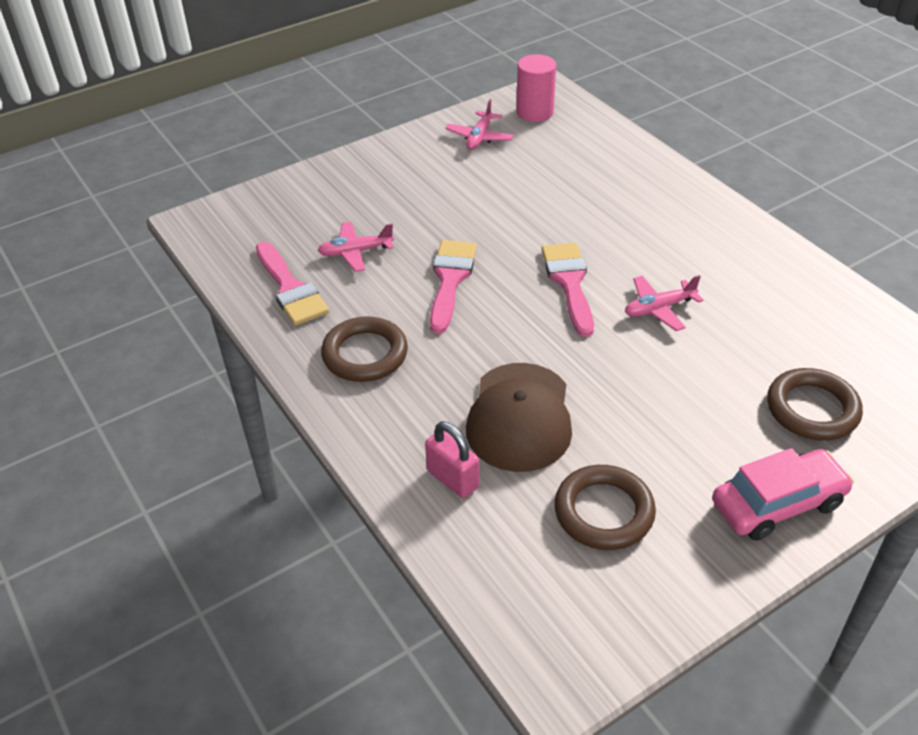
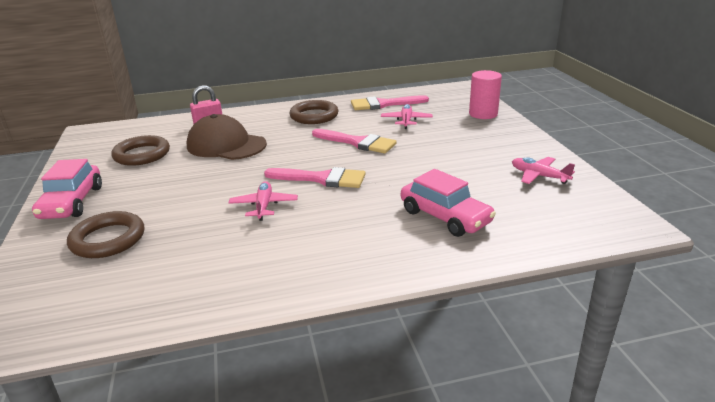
camera: 110 degrees right, 15 degrees down
pink cylinder [516,54,556,122] -> pink cylinder moved to [469,70,502,119]
none -> pink car [401,169,496,237]

